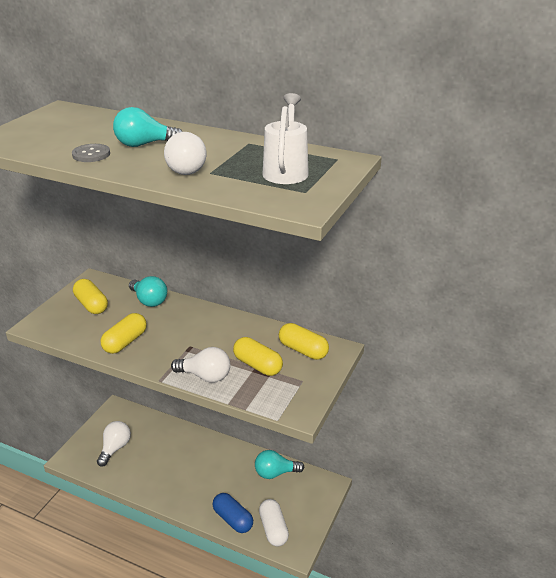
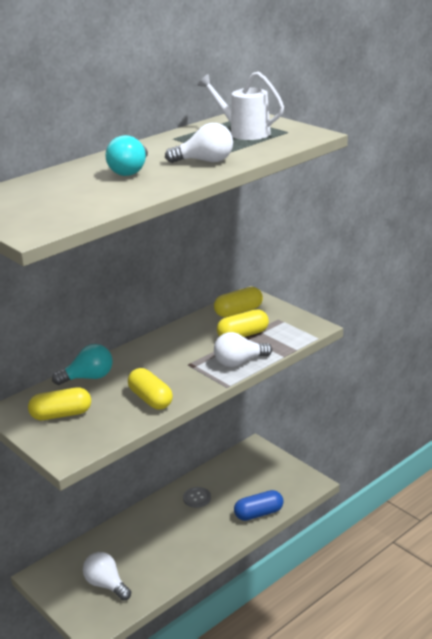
camera: 65 degrees left, 5 degrees down
grey button [72,144,110,162] -> grey button moved to [183,487,211,508]
white light bulb [171,347,230,383] -> white light bulb turned 150 degrees counterclockwise [214,332,272,367]
turquoise light bulb [255,450,304,479] -> none
white capsule [259,499,289,546] -> none

